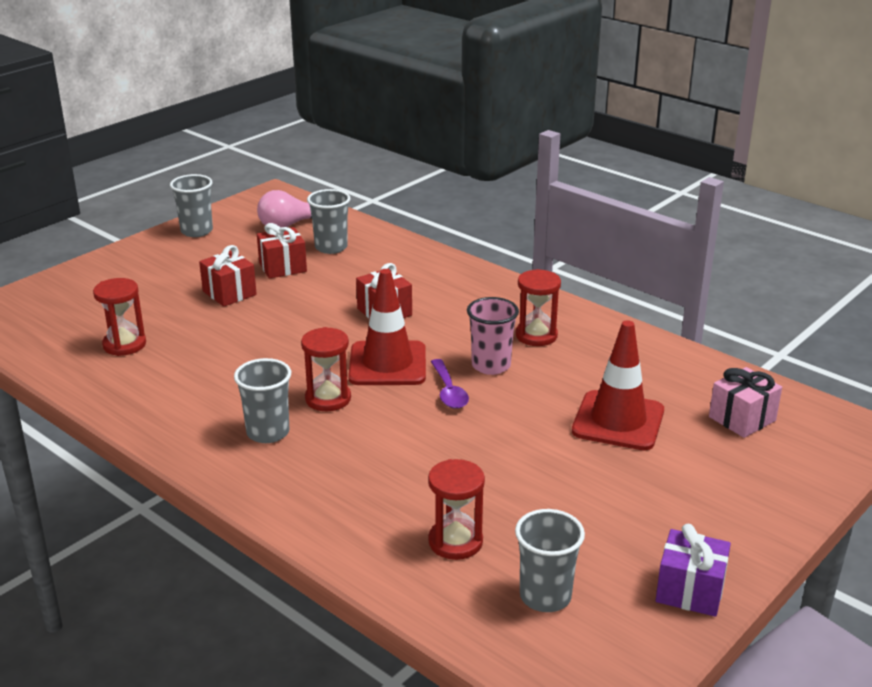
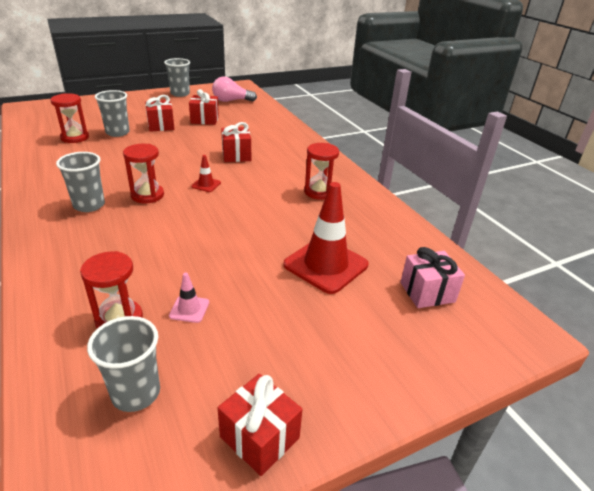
camera: 20 degrees right, 5 degrees up
grey cup [307,189,350,254] -> grey cup moved to [95,90,130,137]
red traffic cone [348,269,426,385] -> red traffic cone [191,155,221,192], size x0.44
purple spoon [431,359,469,409] -> none
pink cup [467,297,519,375] -> none
purple gift [655,524,731,617] -> red gift [218,374,302,476]
none -> pink traffic cone [169,272,209,323]

